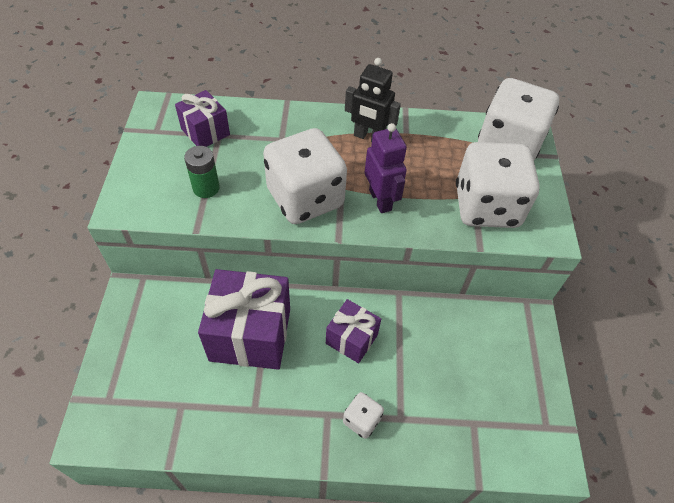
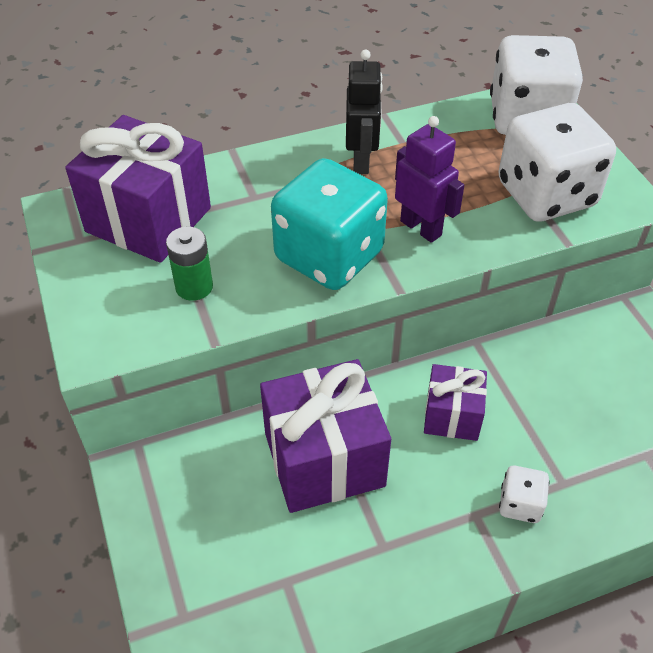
camera: 20 degrees left, 5 degrees down
purple gift [175,90,230,147] -> purple gift [65,115,211,263], size x1.79
white dice [263,128,347,224] -> turquoise dice [271,158,388,290]
black robot [345,58,401,142] -> black robot turned 90 degrees counterclockwise [346,49,383,174]

